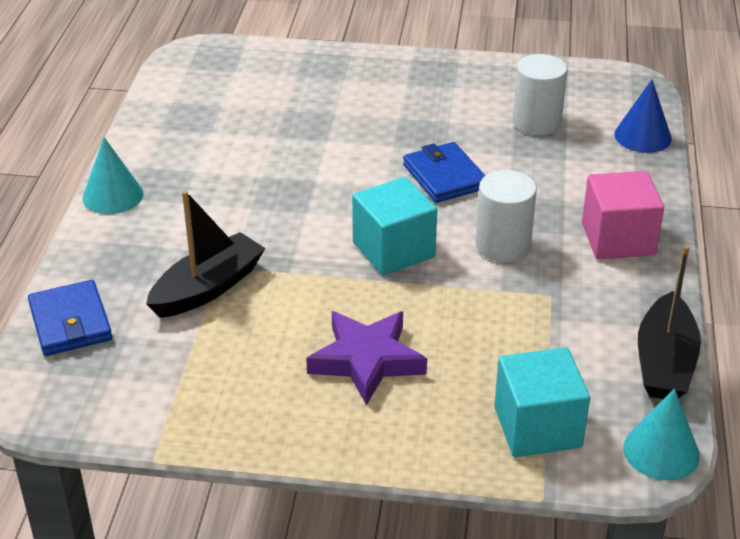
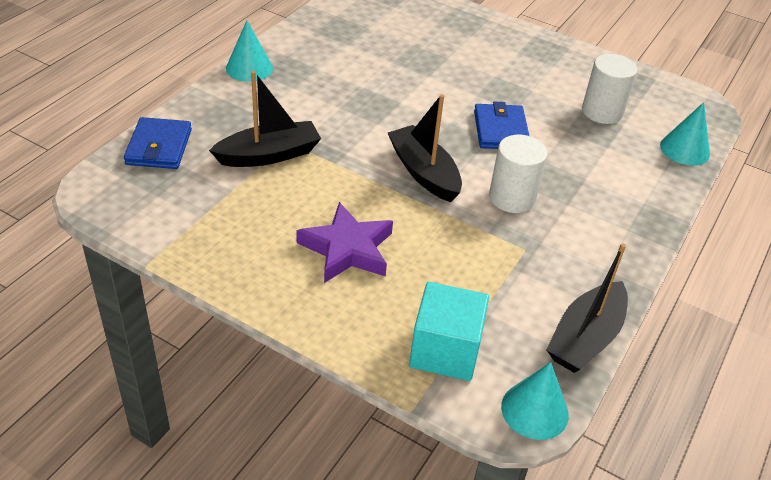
camera: 20 degrees right, 5 degrees up
turquoise cube [352,177,437,275] -> black boat [388,94,462,202]
pink cube [582,171,664,259] -> none
blue cone [614,80,672,153] -> turquoise cone [660,102,710,166]

